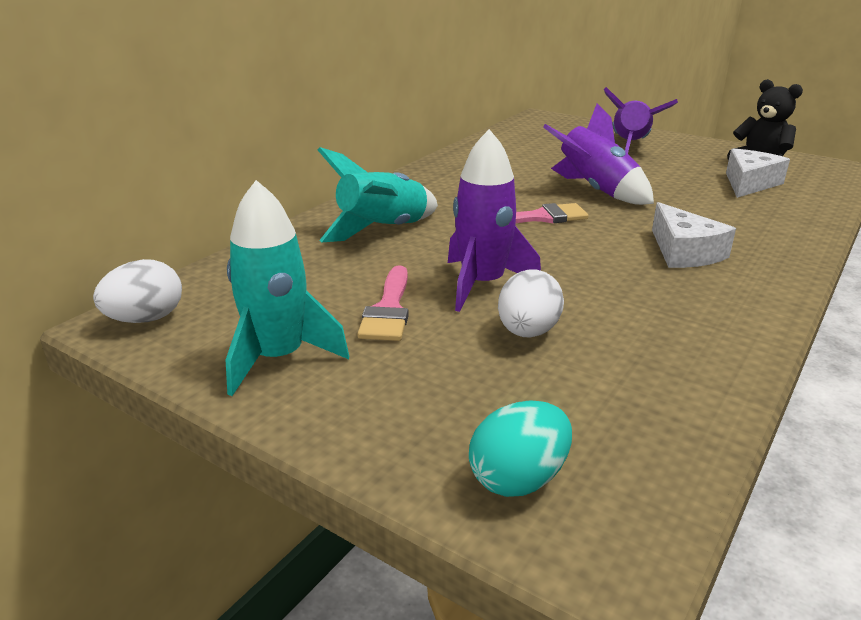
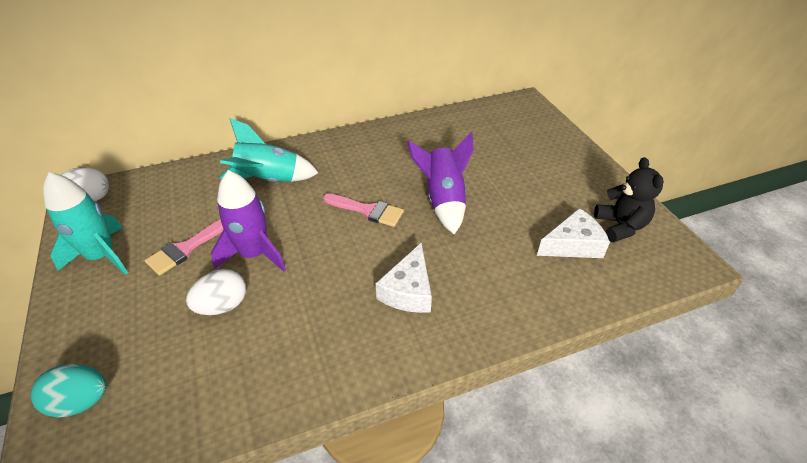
camera: 35 degrees right, 15 degrees up
purple rocket [604,87,678,153] -> none

